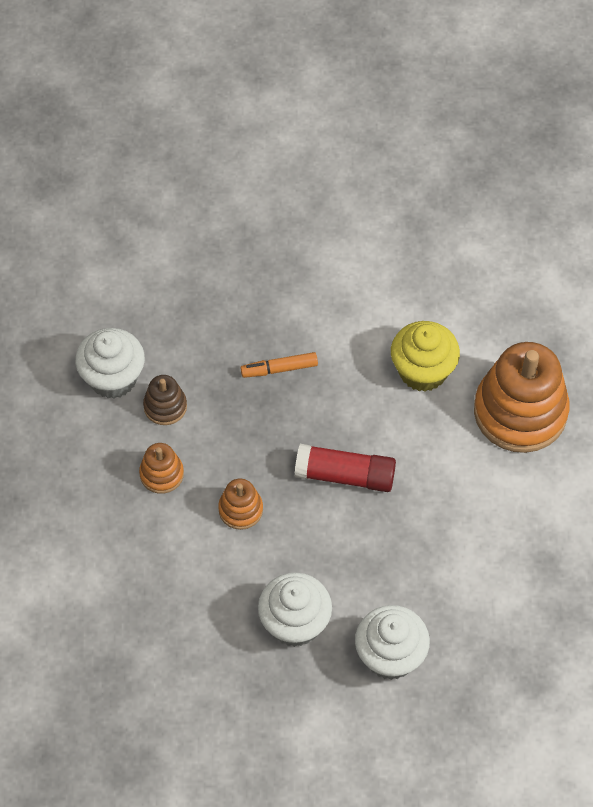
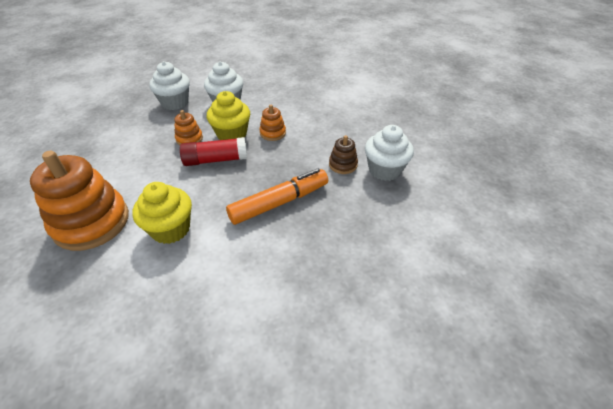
camera: 160 degrees right, 15 degrees down
orange stacking toy [139,443,184,494] -> orange stacking toy moved to [174,110,203,145]
orange marker [240,352,318,378] -> orange marker [226,168,328,225], size x1.87
none -> yellow cupcake [207,91,250,140]

